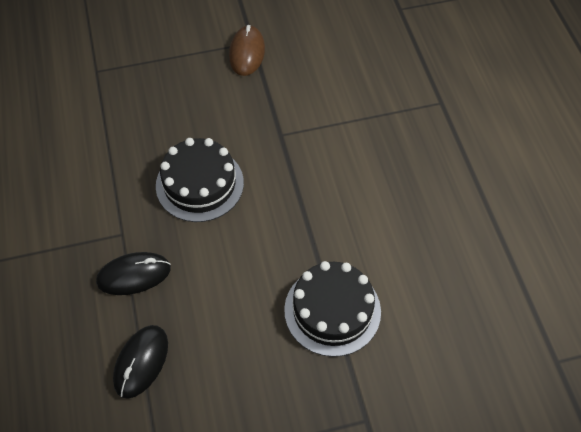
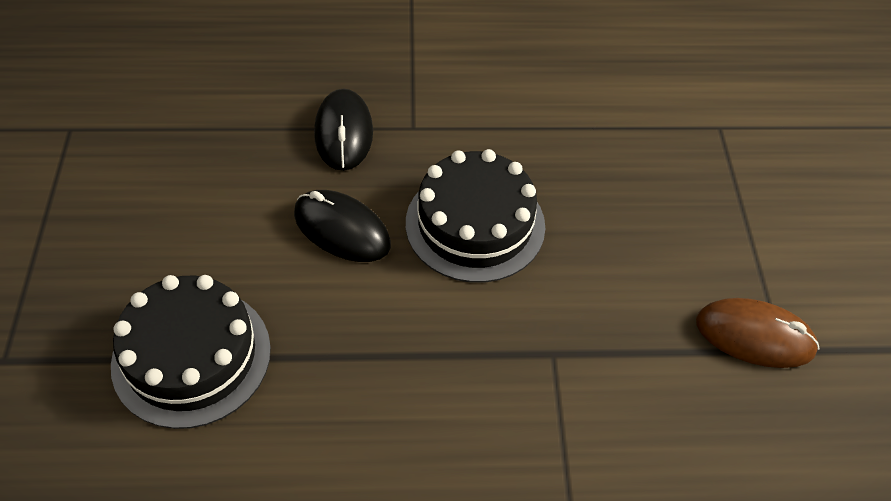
camera: 100 degrees right, 5 degrees down
black mouse [113,325,168,399] -> black mouse moved to [294,190,391,262]

